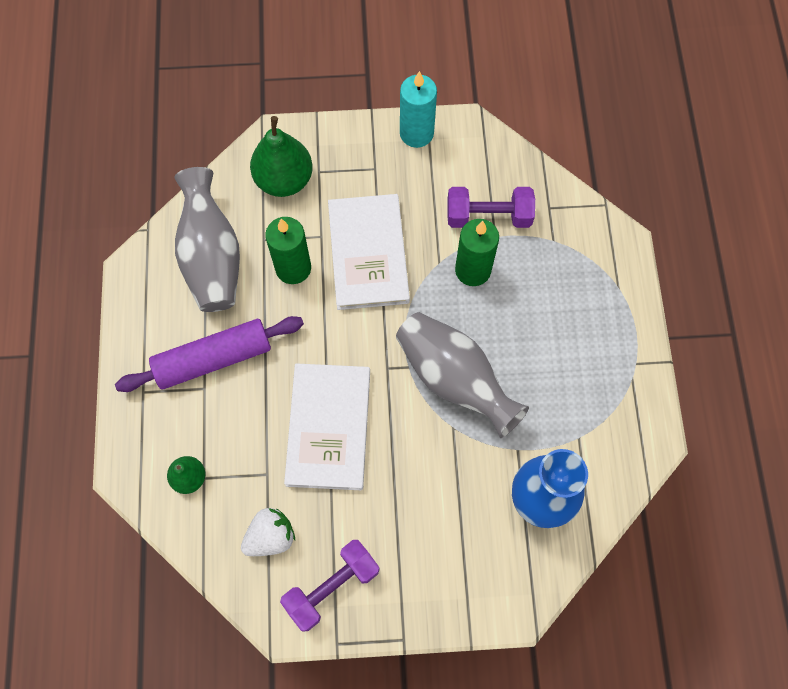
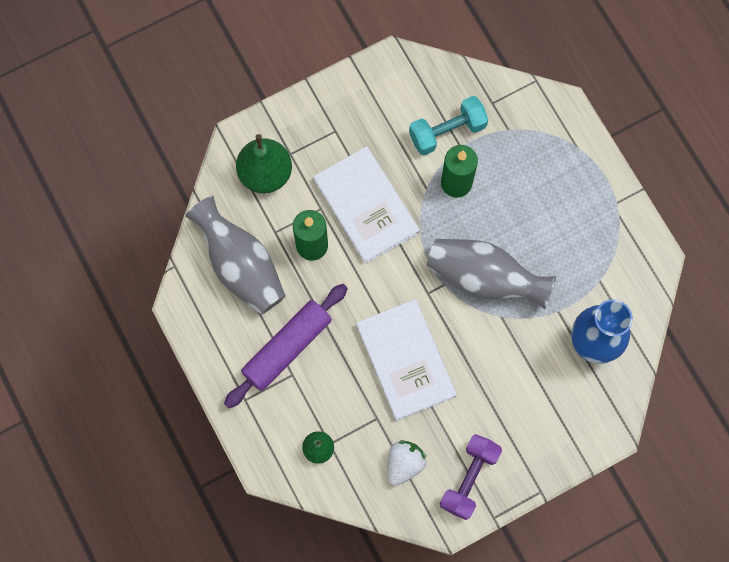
camera: 25 degrees left, 5 degrees up
turquoise candle [400,71,437,148] -> none
purple dumbbell [447,187,535,228] -> turquoise dumbbell [409,96,489,155]

